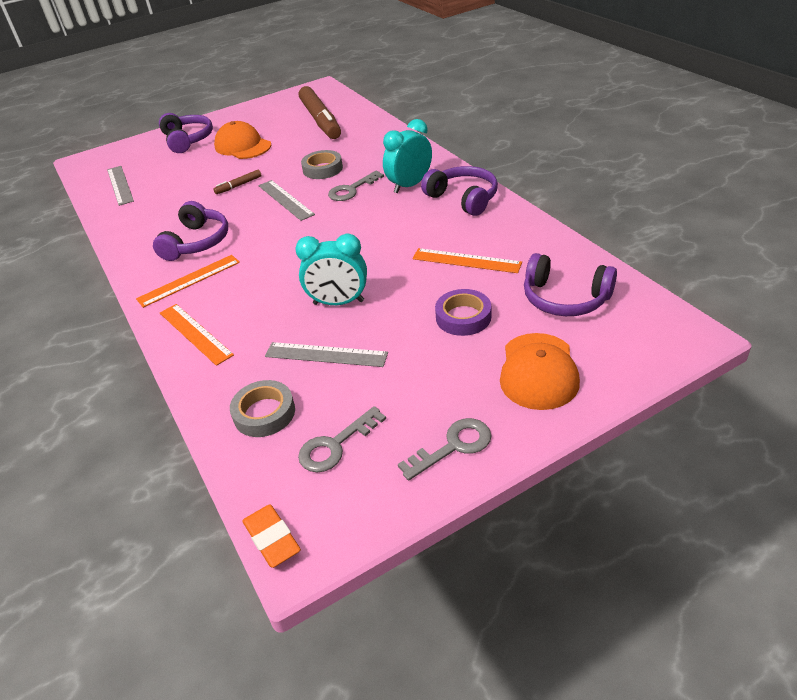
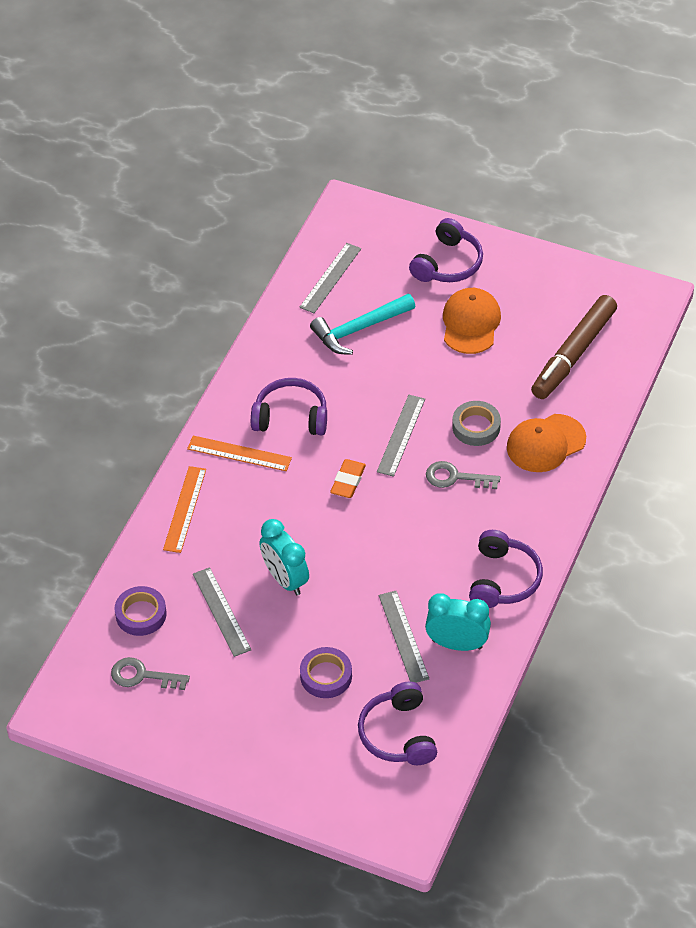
camera: 50 degrees right, 10 degrees up
purple headphones [153,201,228,261] -> purple headphones turned 150 degrees counterclockwise [251,378,327,435]
brown marker [213,170,262,194] -> none
grey tape [230,380,295,437] -> purple tape [115,586,167,636]
orange eraser [242,504,301,568] -> orange eraser moved to [330,459,366,498]
turquoise clock [383,119,432,193] -> turquoise clock moved to [425,593,491,651]
grey key [398,418,492,481] -> none
orange ruler [412,248,522,273] -> grey ruler [379,591,429,683]
orange cap [500,333,580,410] -> orange cap moved to [507,414,586,472]
none -> turquoise hammer [310,294,415,355]

